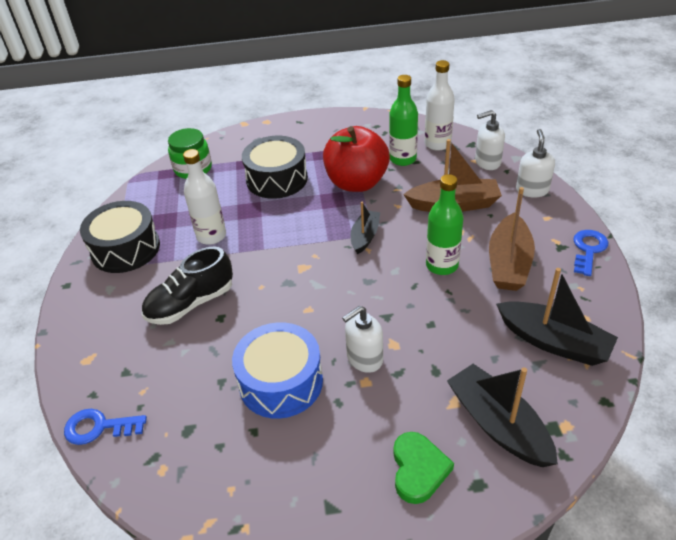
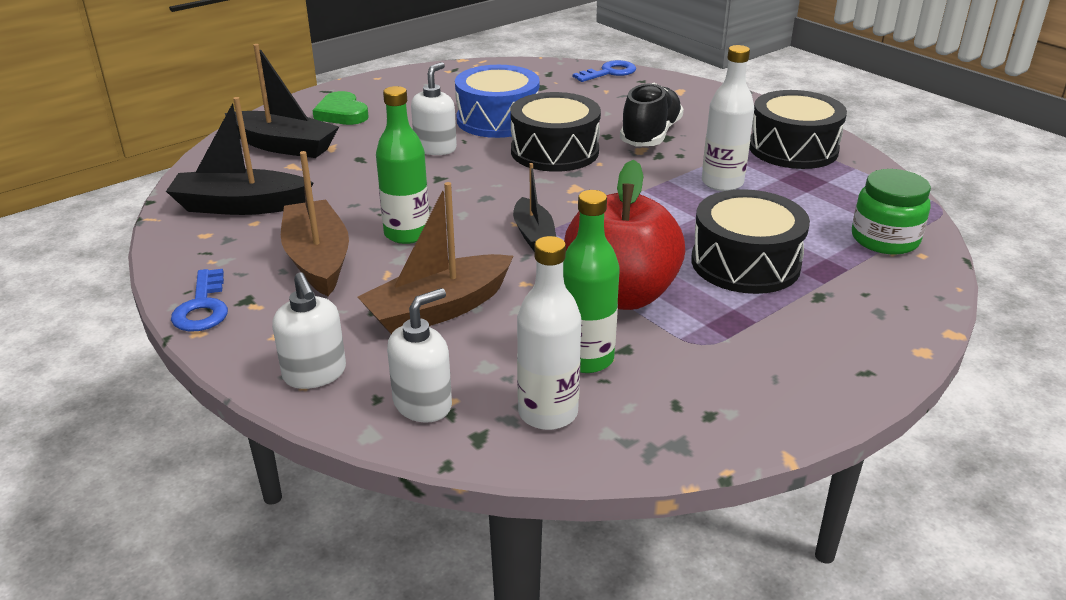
camera: 145 degrees right, 10 degrees down
none -> black drum [510,92,601,172]

